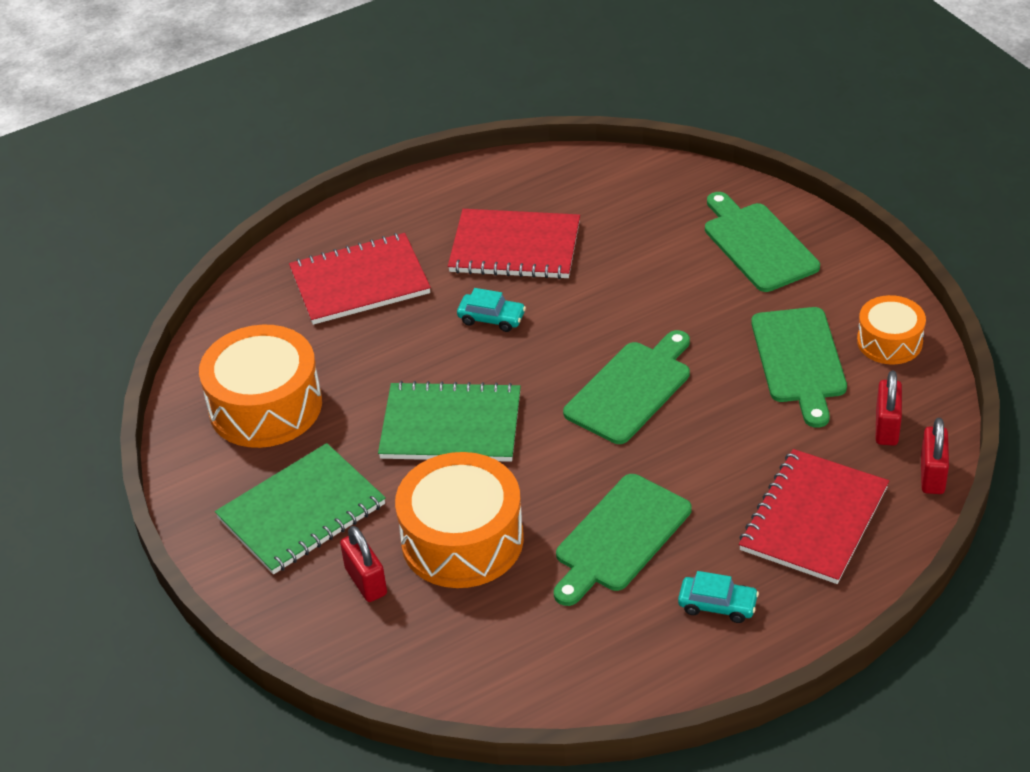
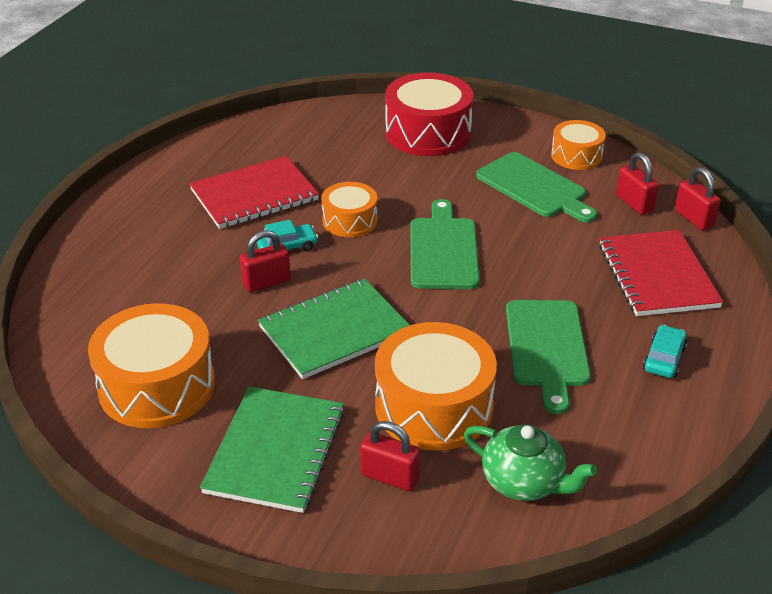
camera: 40 degrees left, 5 degrees down
red notebook [289,233,431,325] -> none
turquoise car [678,571,759,623] -> turquoise car turned 45 degrees counterclockwise [643,325,687,378]
green cutting board [705,192,820,292] -> red drum [385,72,473,156]
none -> red padlock [240,230,291,292]
none -> orange drum [321,182,377,237]
none -> green teapot [464,425,597,501]

